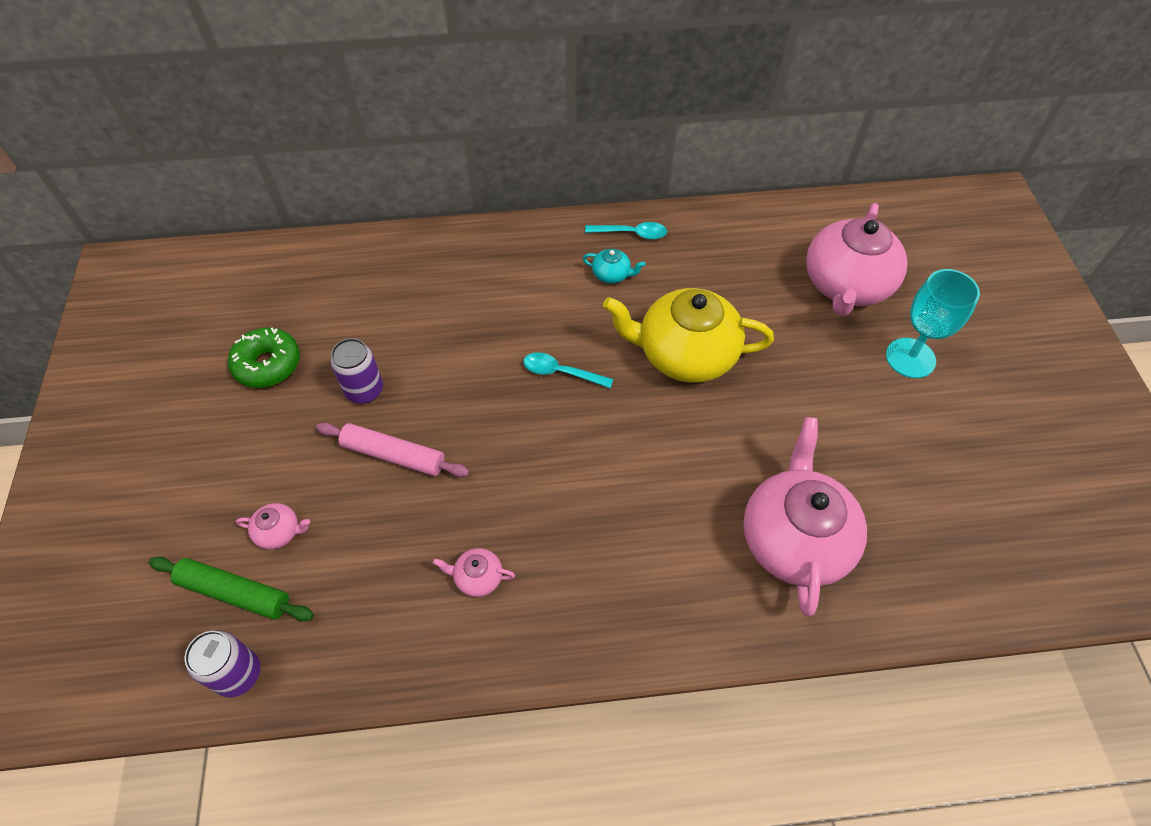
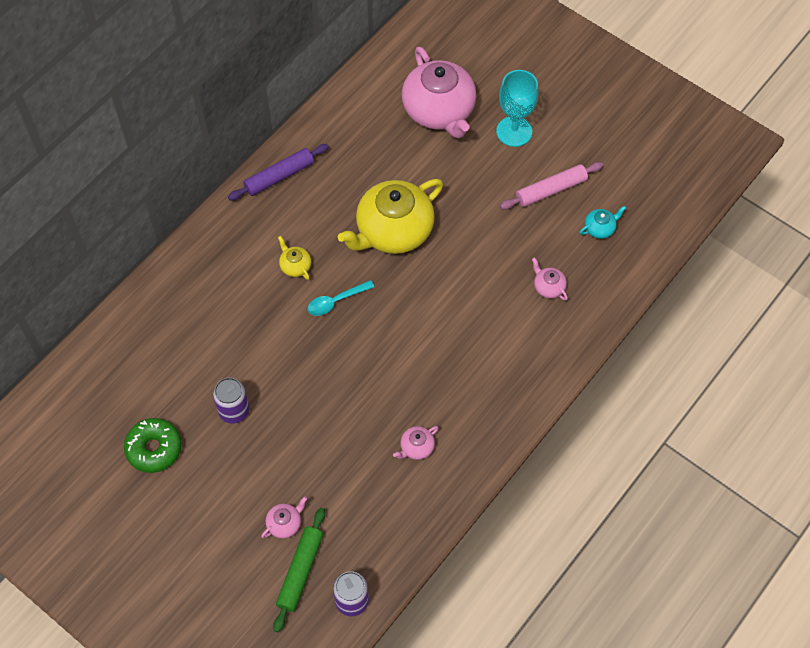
camera: 45 degrees left, 5 degrees up
green rolling pin [149,557,314,621] -> green rolling pin turned 45 degrees counterclockwise [273,508,325,632]
pink rolling pin [316,422,469,477] -> pink rolling pin moved to [500,162,603,210]
turquoise teapot [583,249,645,284] -> turquoise teapot moved to [580,206,626,239]
turquoise spoon [585,222,667,240] -> purple rolling pin [228,144,329,200]
pink teapot [743,417,867,616] -> pink teapot [532,257,568,301], size x0.41
none -> yellow teapot [278,236,311,280]

